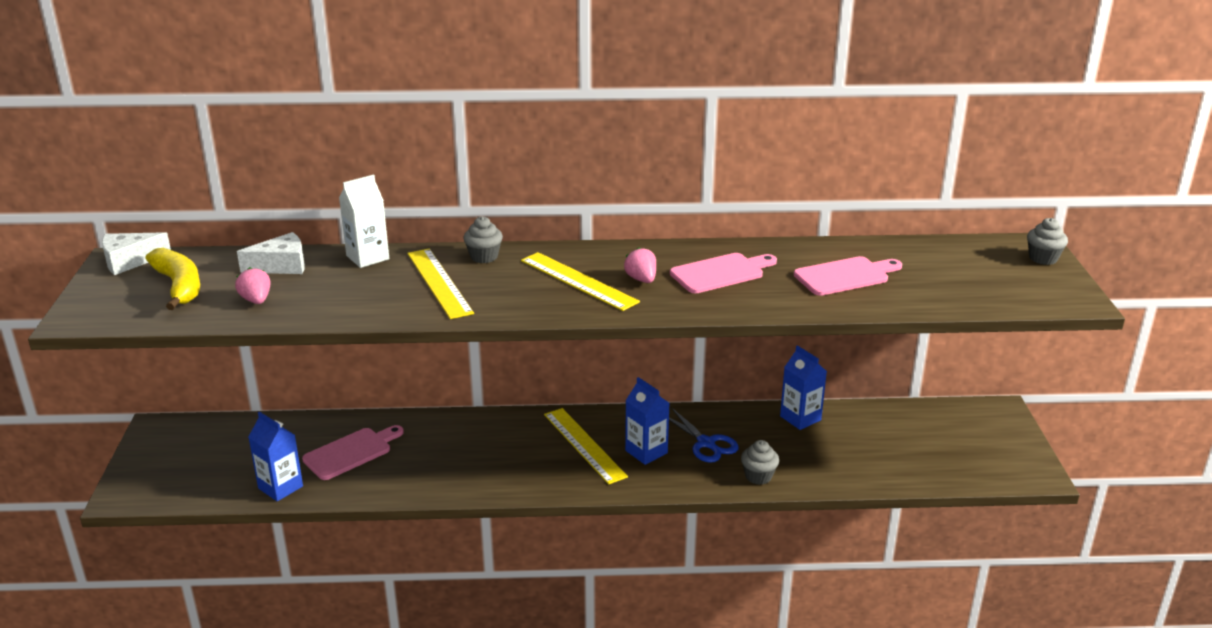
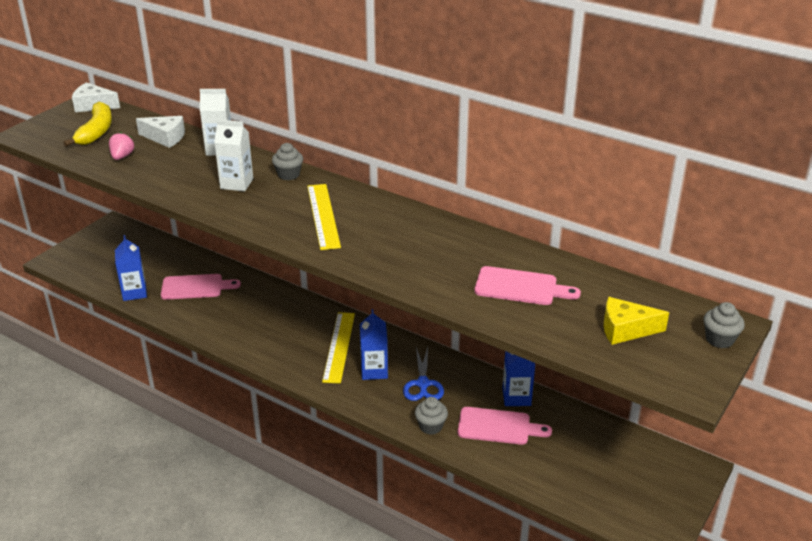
camera: 35 degrees right, 5 degrees up
yellow ruler [407,249,474,319] -> white carton [214,119,253,192]
pink strawberry [624,247,656,283] -> none
pink cutting board [670,253,777,293] -> pink cutting board moved to [458,407,552,445]
none -> yellow cheese [604,297,669,345]

